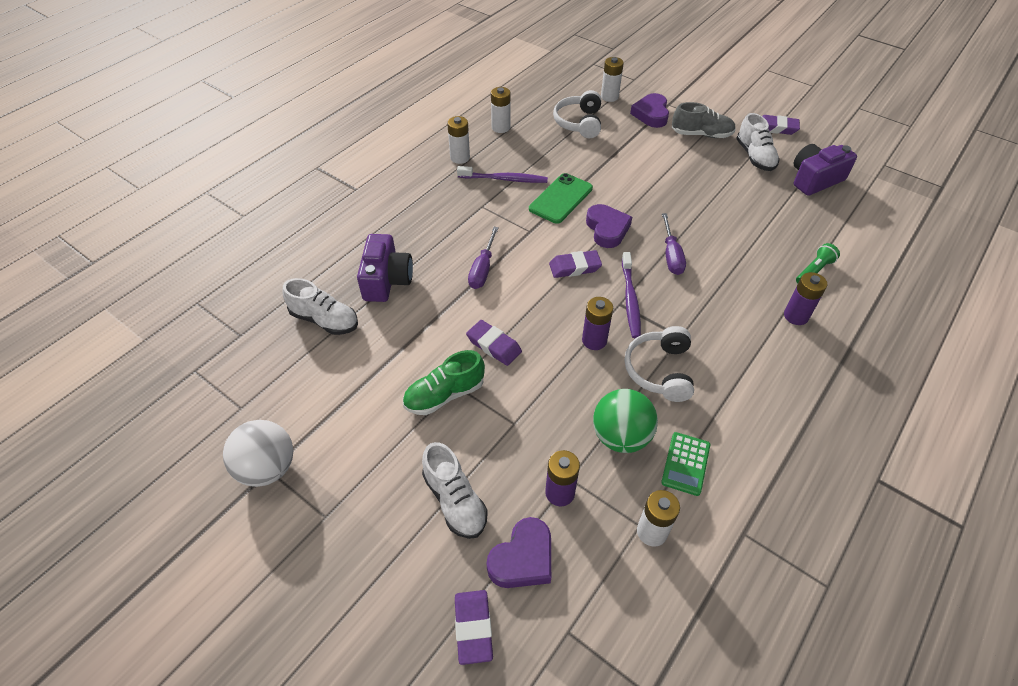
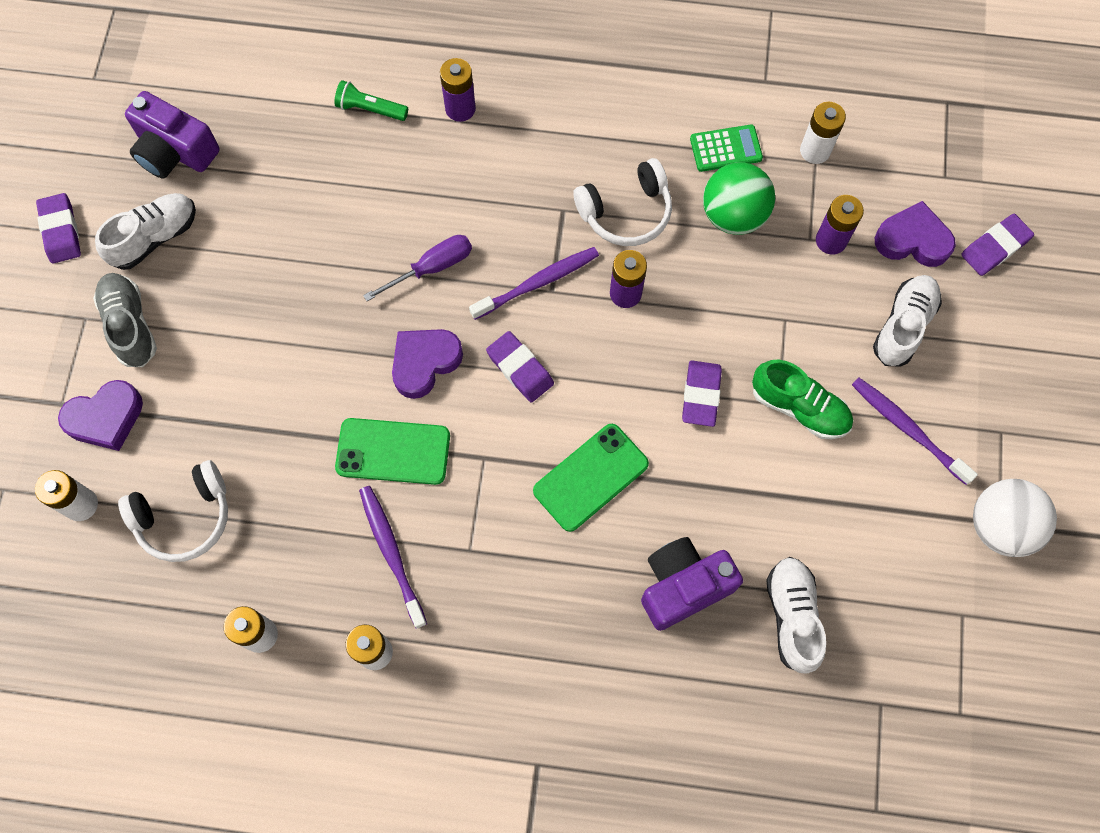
camera: 120 degrees left, 20 degrees up
purple screwdriver [468,227,499,289] -> green phone [533,424,649,532]
none -> purple toothbrush [852,378,978,485]

